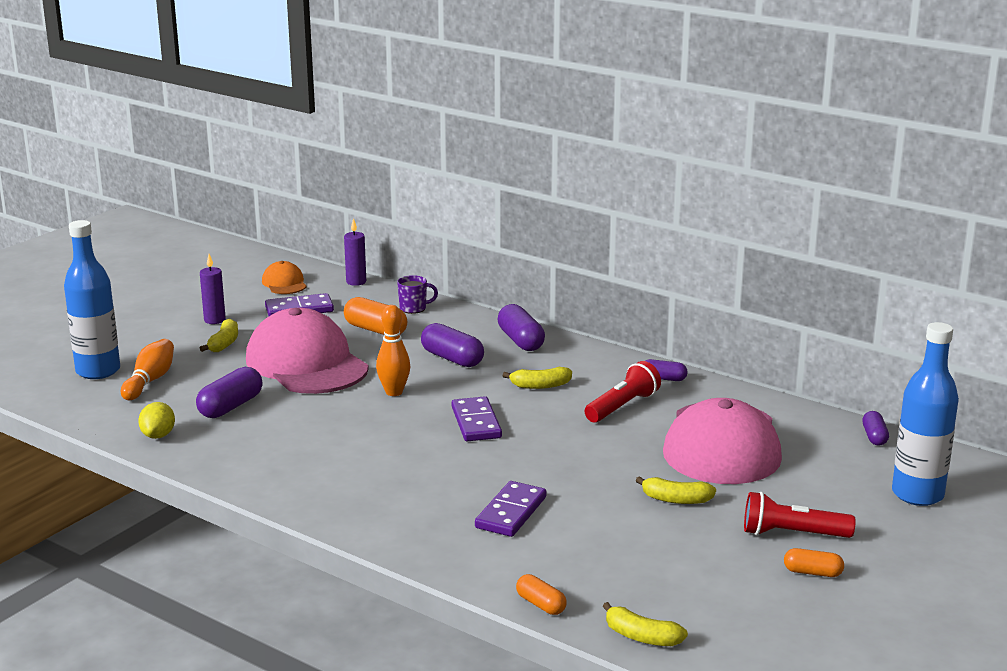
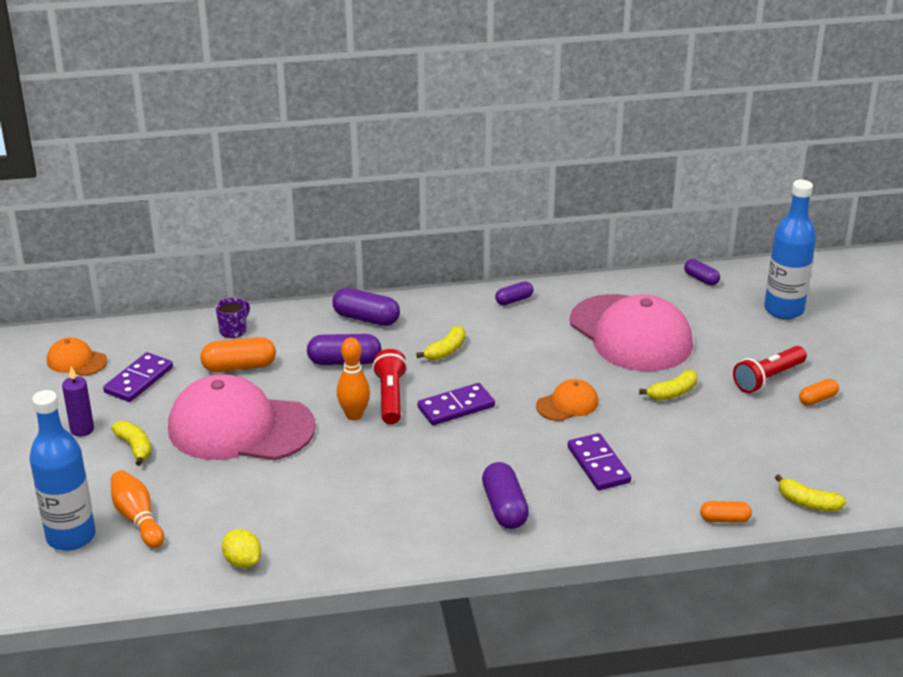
camera: 45 degrees left, 10 degrees up
purple capsule [196,367,263,418] -> purple capsule moved to [482,462,529,529]
purple candle [344,218,366,286] -> none
purple domino [452,396,502,441] -> purple domino turned 60 degrees counterclockwise [417,383,495,425]
red flashlight [585,361,661,422] -> red flashlight moved to [372,349,407,424]
yellow banana [603,602,688,646] -> yellow banana turned 45 degrees clockwise [775,474,846,512]
none -> orange cap [536,379,598,421]

